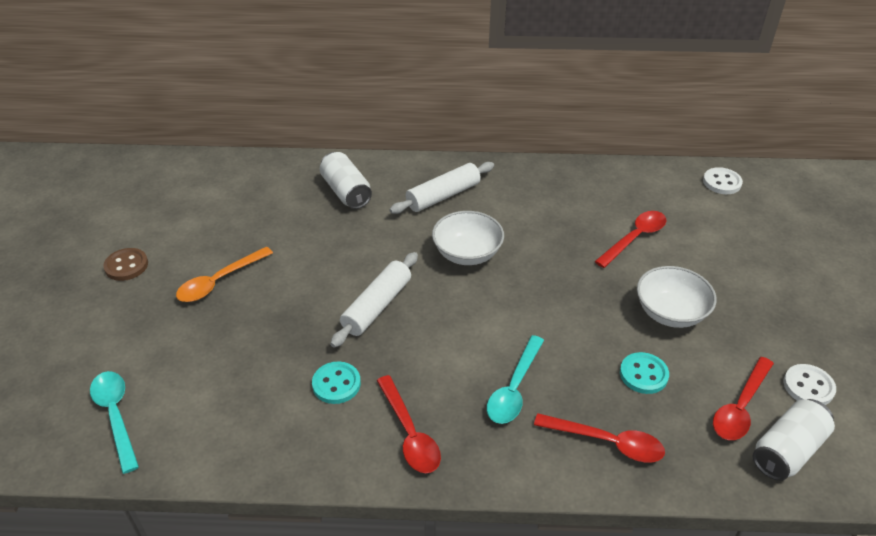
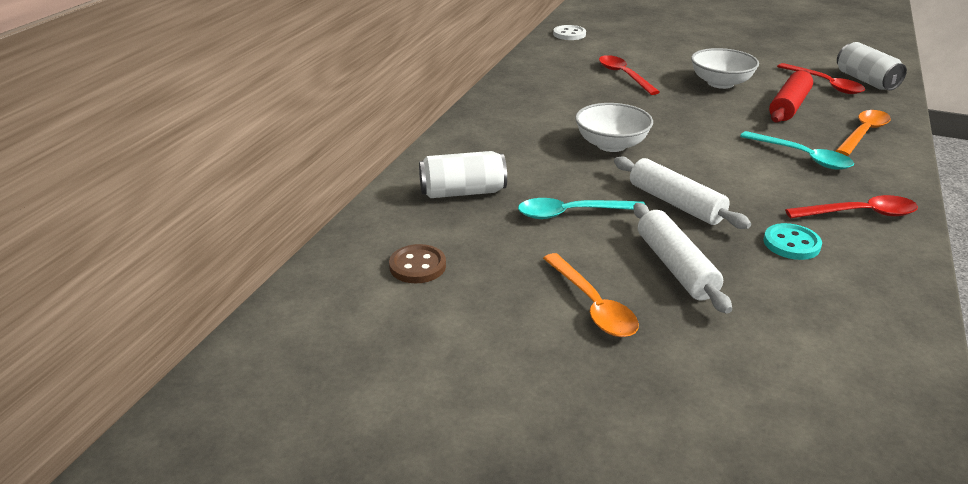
camera: 70 degrees left, 10 degrees down
turquoise spoon [90,371,139,474] -> turquoise spoon moved to [518,198,646,219]
brown button [103,248,148,281] -> brown button moved to [389,244,446,283]
white rolling pin [389,162,494,214] -> white rolling pin moved to [633,203,732,314]
red spoon [534,413,665,462] -> orange spoon [836,110,891,156]
turquoise button [620,352,669,394] -> red rolling pin [769,70,813,123]
white button [783,364,836,405] -> none

